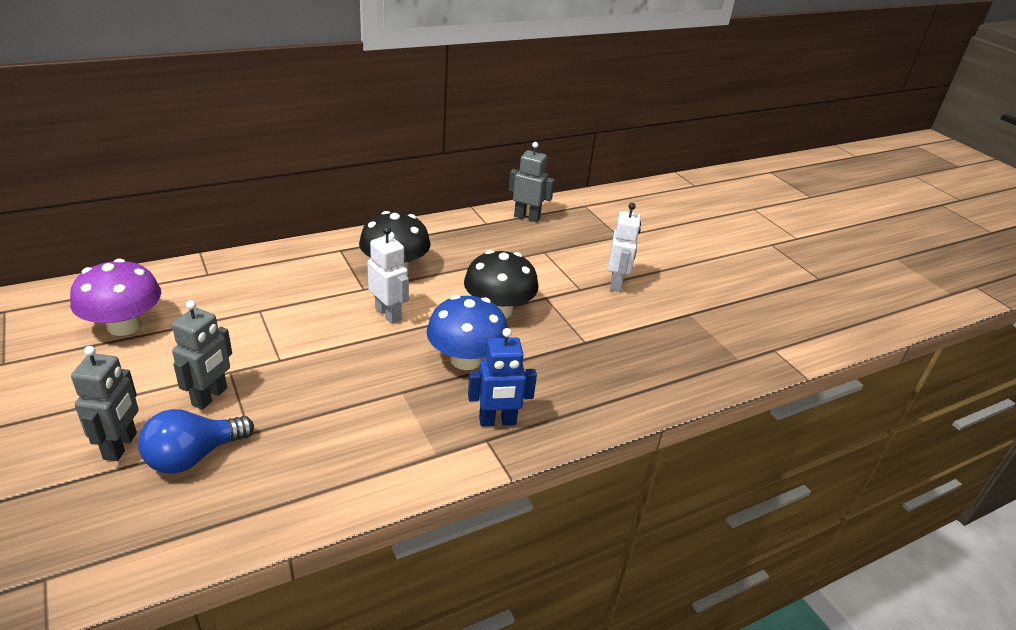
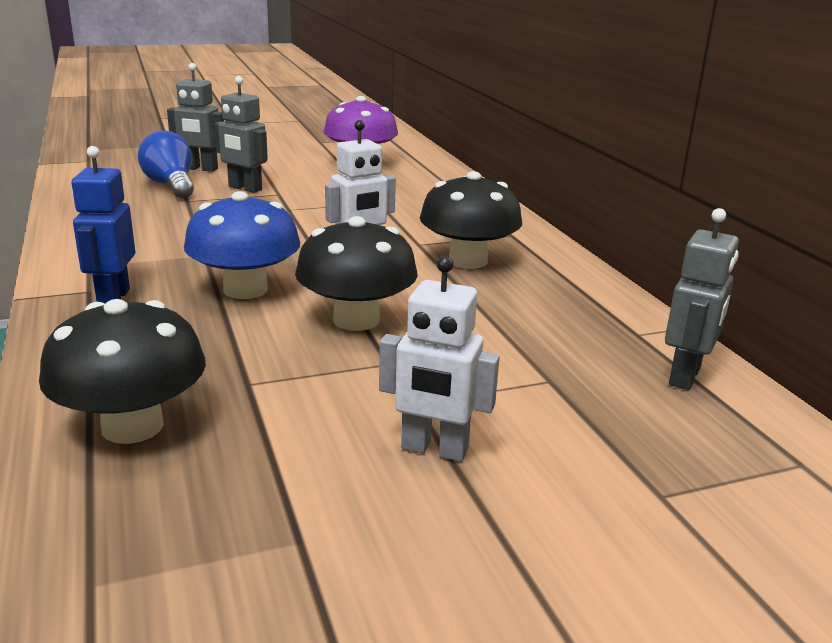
camera: 100 degrees right, 10 degrees down
none -> black mushroom [39,299,206,444]

